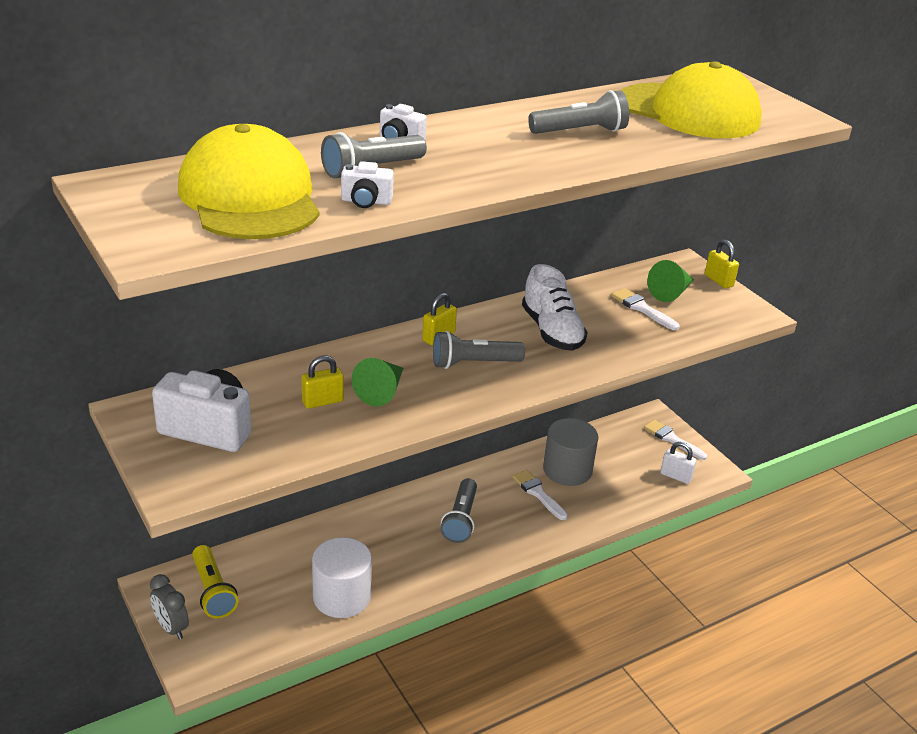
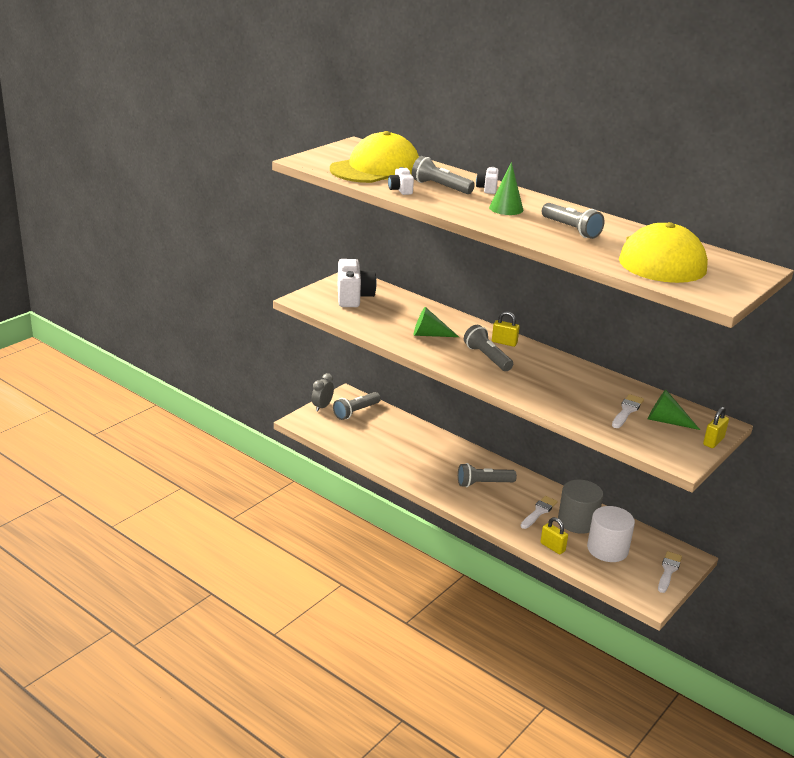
camera: 70 degrees right, 5 degrees down
yellow flashlight [192,545,238,618] -> grey flashlight [333,392,381,420]
yellow padlock [301,356,344,409] -> yellow padlock moved to [540,517,568,554]
white cylinder [312,537,372,618] -> white cylinder moved to [587,506,635,562]
white shoe [522,264,588,351] -> none
white padlock [660,442,697,484] -> none
none -> green cone [489,162,523,215]

